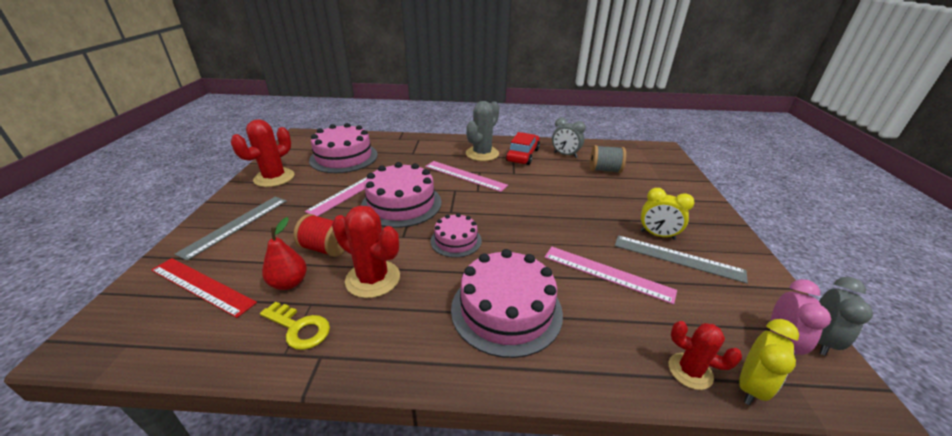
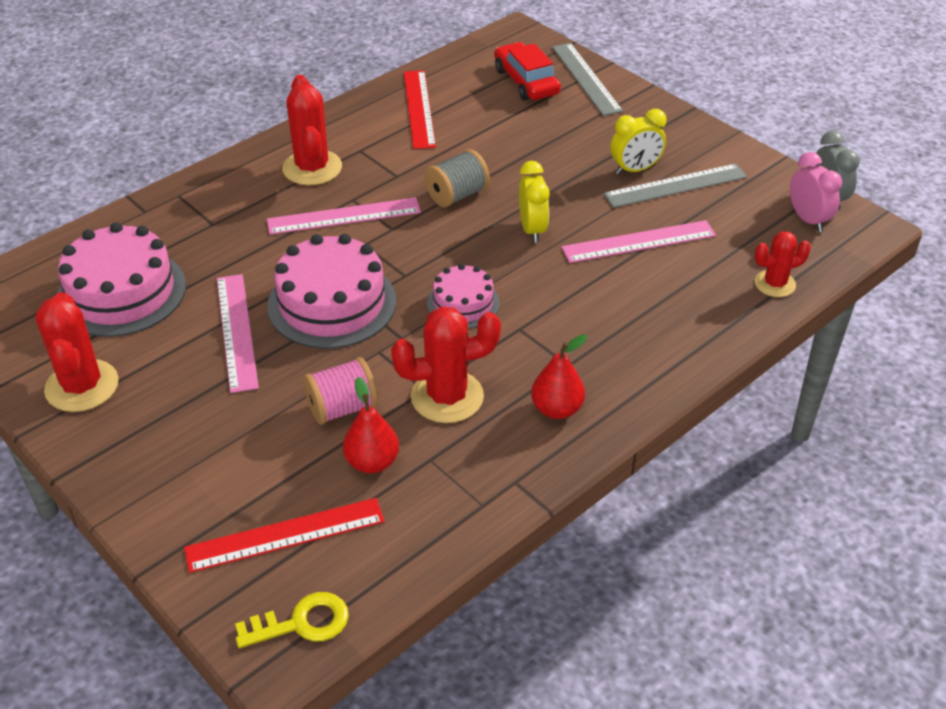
camera: 45 degrees left, 10 degrees up
grey ruler [175,197,287,261] -> grey ruler moved to [552,43,623,116]
yellow key [260,301,330,350] -> yellow key moved to [235,592,349,648]
red spool [293,214,345,257] -> pink spool [303,357,378,424]
pink cake [451,249,563,358] -> none
grey cactus [466,101,499,161] -> red cactus [282,75,342,186]
red car [506,132,540,165] -> red car moved to [494,42,561,101]
grey clock [552,117,586,158] -> red ruler [404,70,436,149]
grey spool [590,145,626,173] -> grey spool moved to [425,149,490,207]
yellow clock [739,319,799,405] -> yellow clock moved to [519,161,550,243]
none -> red pear [531,334,587,419]

